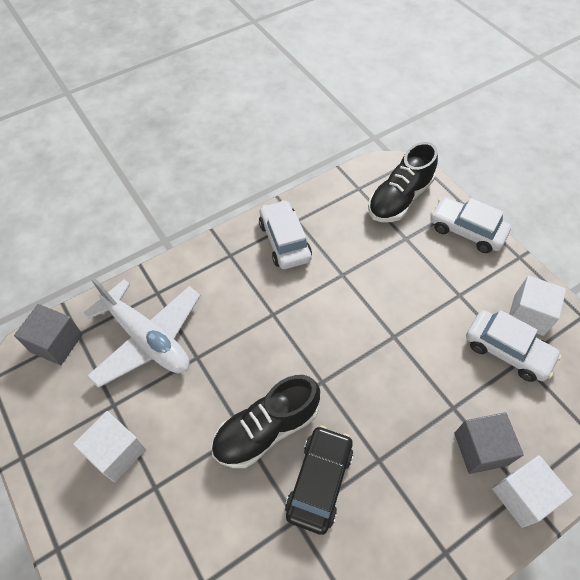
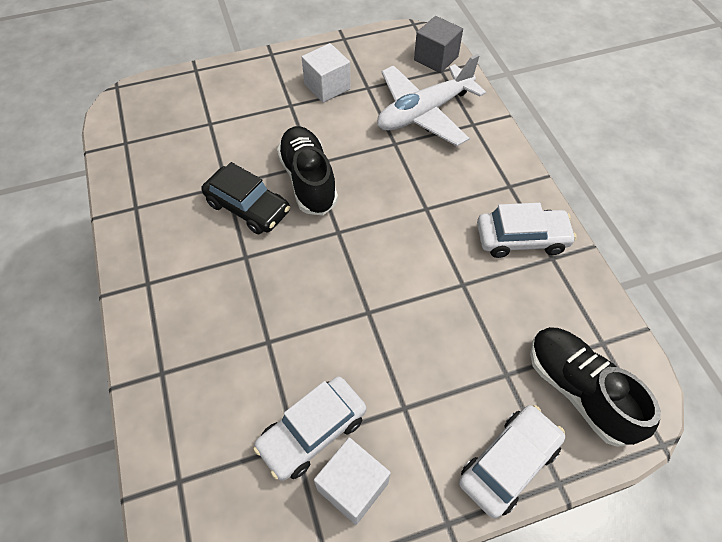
camera: 105 degrees right, 0 degrees up
grey cube [454,412,524,474] -> none
white cube [492,455,573,528] -> none

